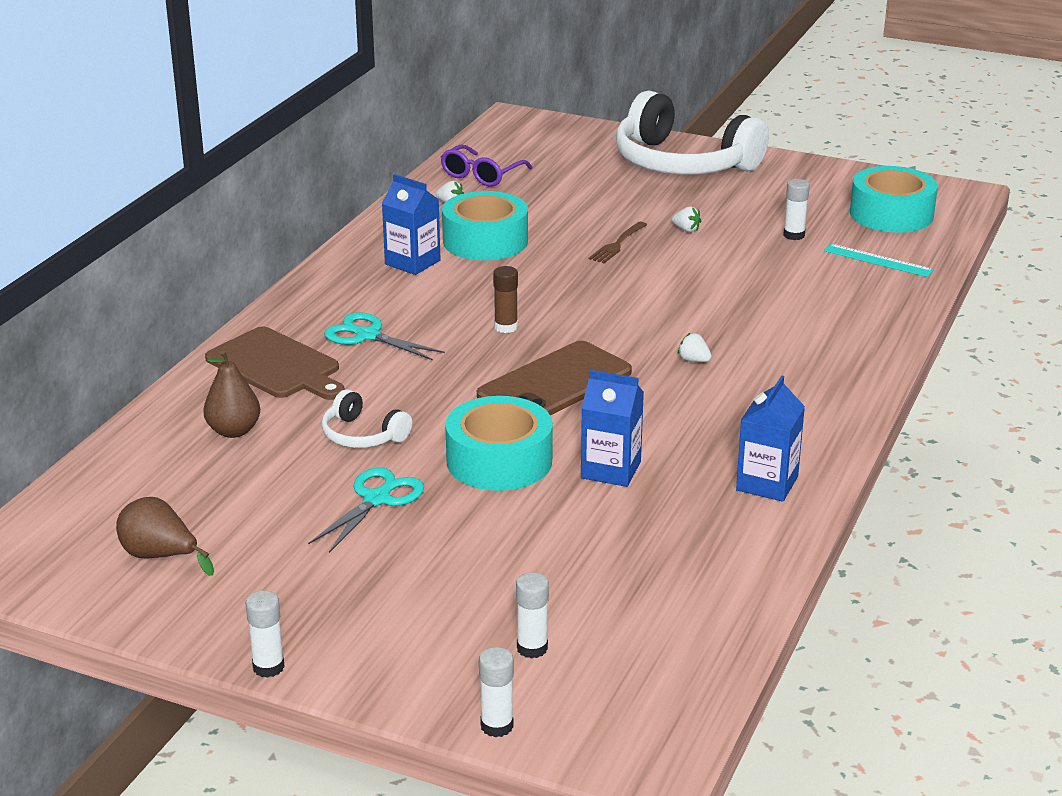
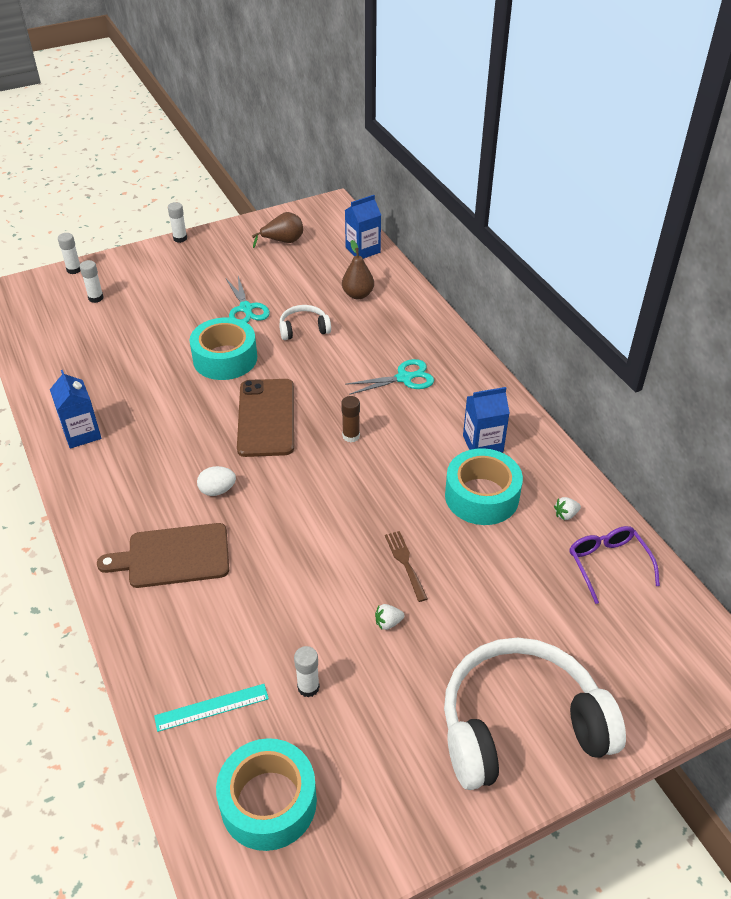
camera: 130 degrees right, 15 degrees up
brown cutting board [205,326,345,400] -> brown cutting board moved to [97,523,229,588]
blue carton [581,370,644,487] -> blue carton moved to [345,195,381,259]
white strawberry [678,333,712,362] -> white egg [197,466,236,496]

